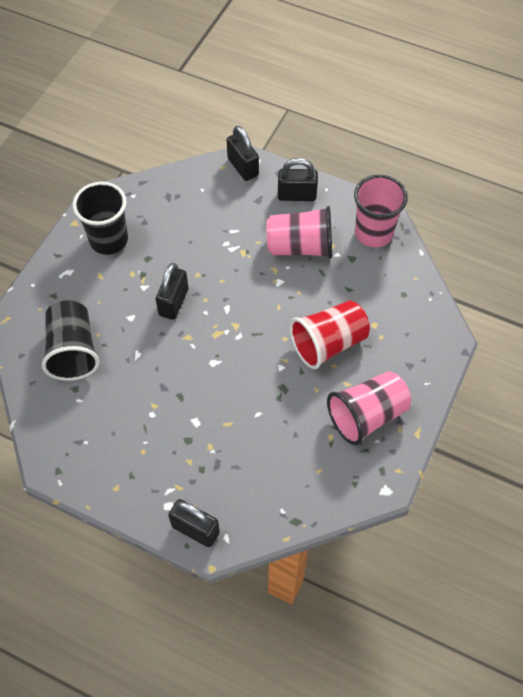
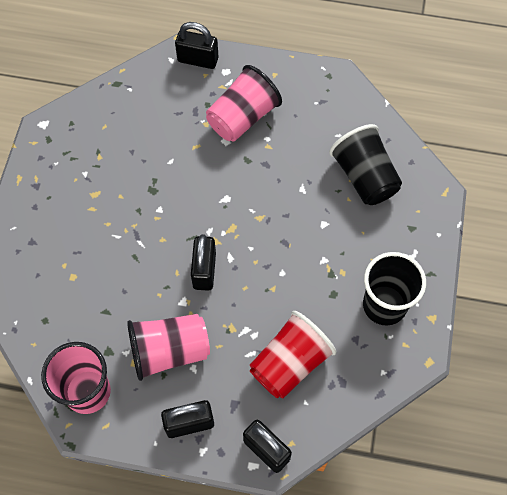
camera: 165 degrees right, 5 degrees up
black padlock [156,263,189,320] -> black padlock moved to [191,234,216,291]
red cup [289,300,370,369] -> red cup moved to [249,311,337,398]
pink cup [327,371,411,445] -> pink cup moved to [206,65,282,141]

